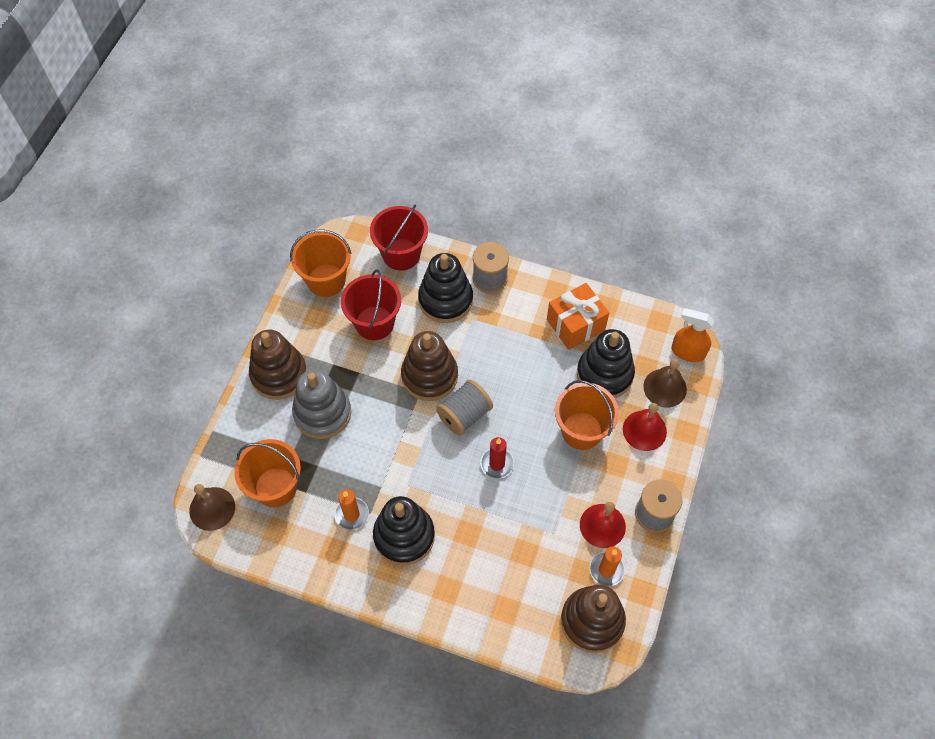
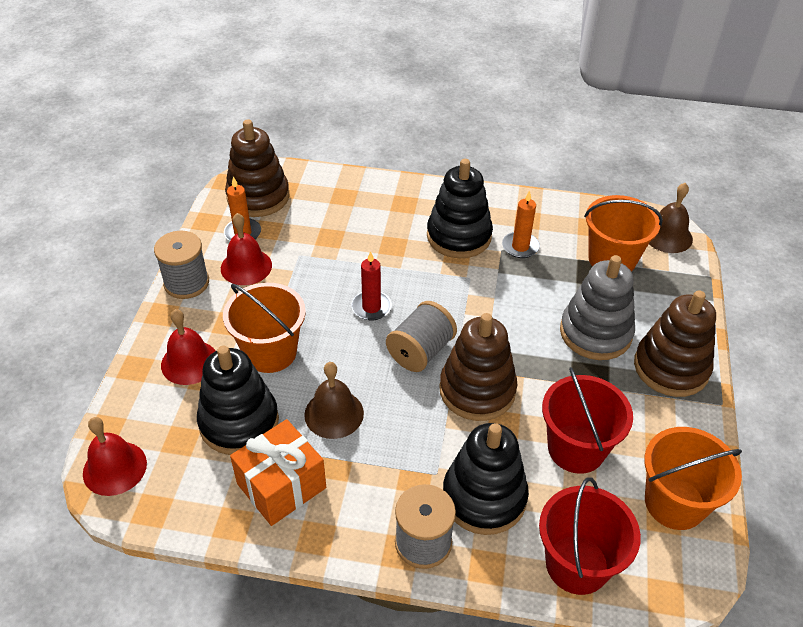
camera: 170 degrees right, 15 degrees down
brown bell [644,359,687,408] -> brown bell moved to [304,362,364,439]
orange spray bottle [671,308,714,362] -> red bell [83,417,147,496]

